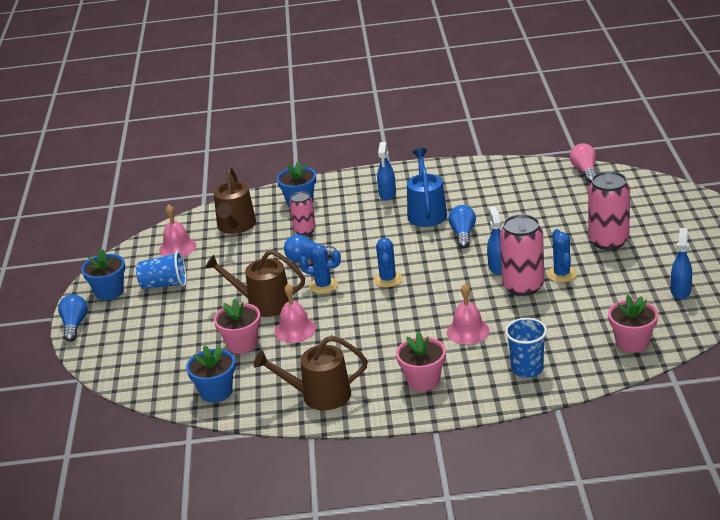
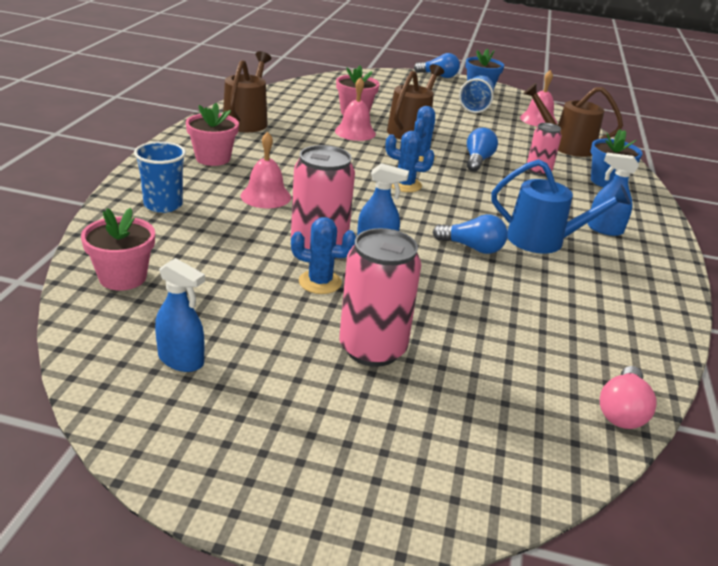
camera: 100 degrees right, 0 degrees up
blue flower pot [186,345,235,403] -> none
pink light bulb [570,143,596,183] -> pink light bulb turned 105 degrees clockwise [600,366,657,429]

